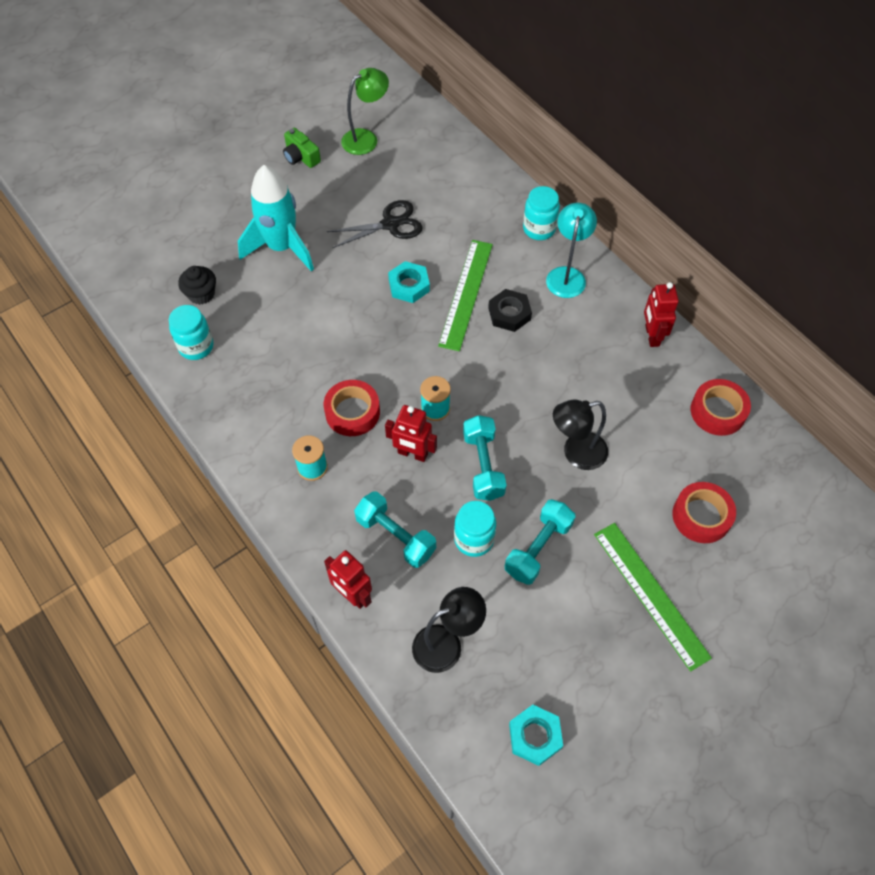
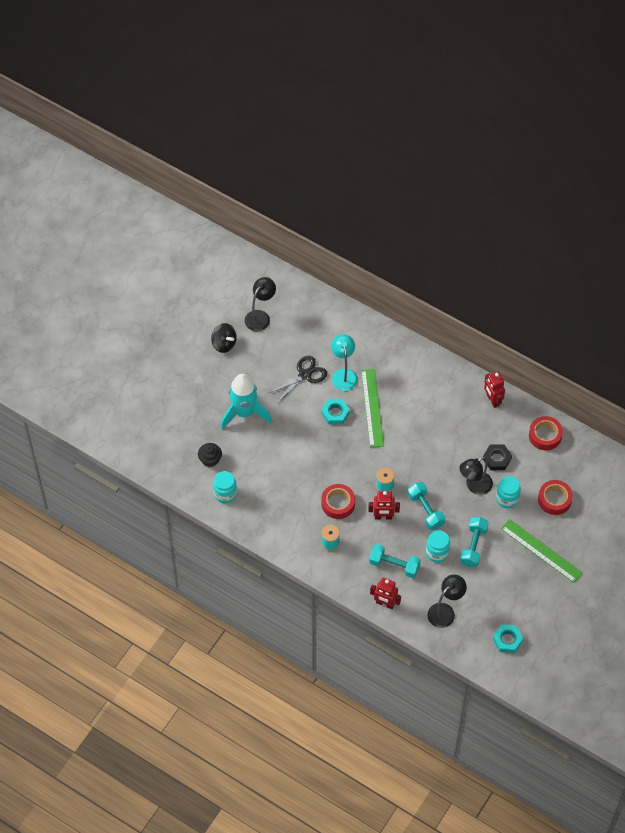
camera: 20 degrees left, 0 degrees up
green camera [283,128,321,168] -> black spinning top [211,323,237,353]
green lamp [341,68,389,155] -> black lamp [245,277,276,331]
black nut [488,289,532,332] -> black nut moved to [483,444,512,470]
turquoise jar [523,186,560,240] -> turquoise jar moved to [496,476,521,509]
turquoise lamp [546,202,597,298] -> turquoise lamp moved to [331,334,358,391]

